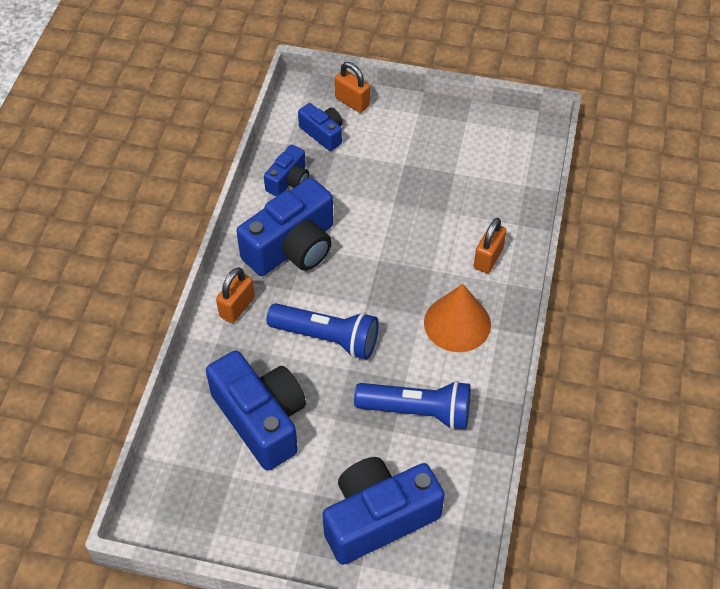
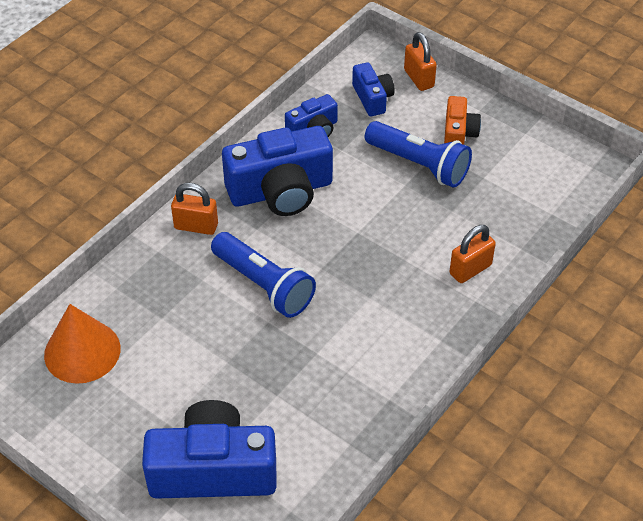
camera: 25 degrees right, 5 degrees down
blue camera [206,350,306,471] -> none
orange padlock [216,267,255,323] -> orange padlock turned 45 degrees clockwise [171,183,218,235]
blue flashlight [354,381,471,430] -> blue flashlight moved to [365,121,472,188]
orange cone [424,284,491,352] -> orange cone moved to [44,304,121,384]
none -> orange camera [444,96,481,145]

